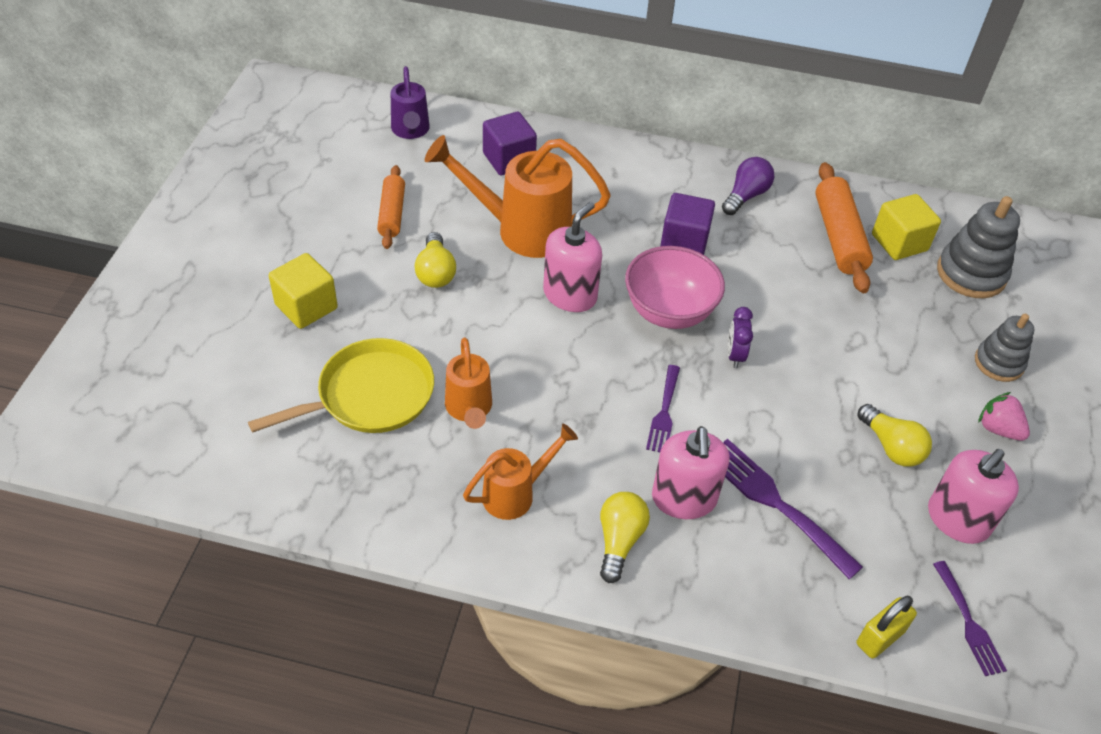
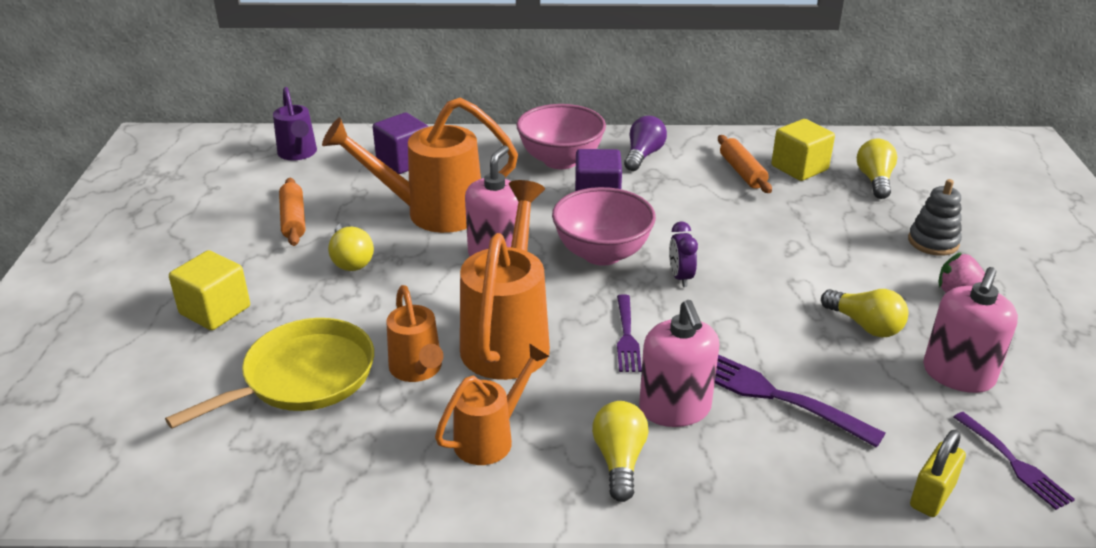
camera: 10 degrees left, 15 degrees down
orange rolling pin [815,162,873,293] -> orange rolling pin [718,135,772,193], size x0.65
grey stacking toy [937,196,1020,298] -> yellow light bulb [857,139,897,199]
none -> orange watering can [460,180,550,380]
none -> pink bowl [516,104,606,169]

